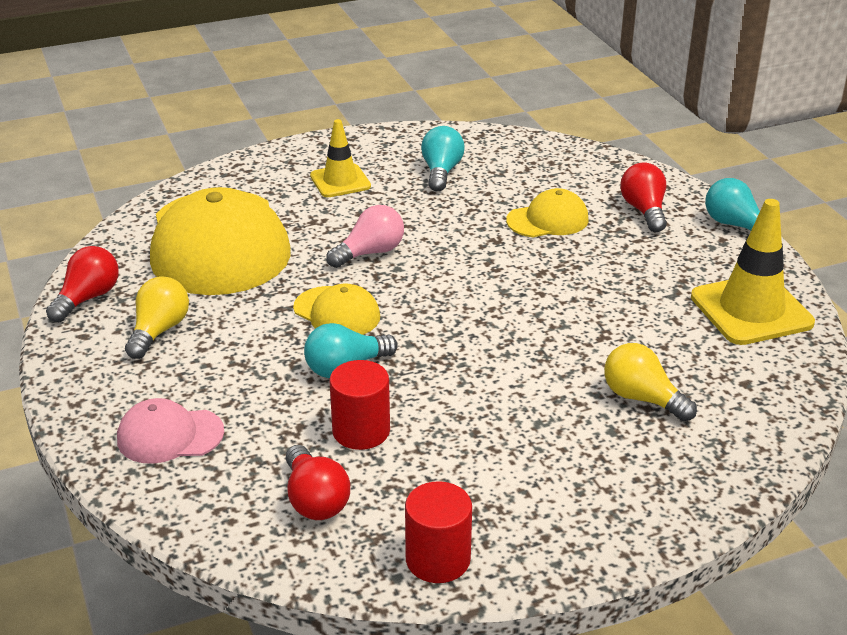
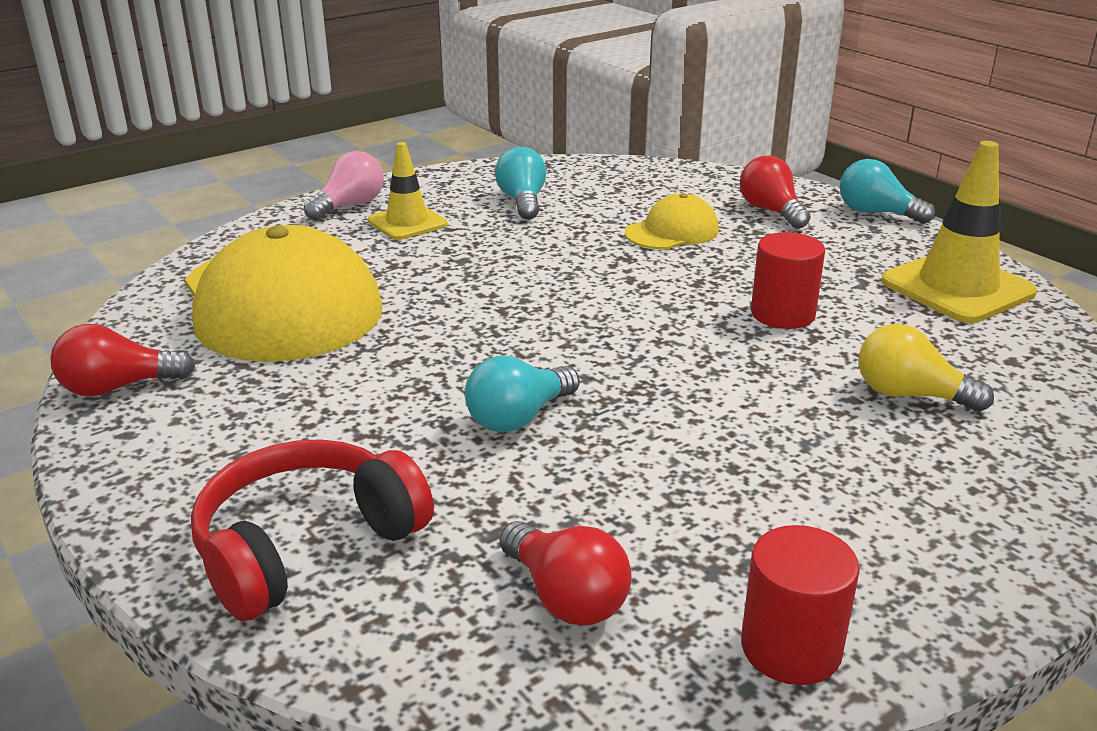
camera: 15 degrees left, 5 degrees down
red light bulb [46,246,119,322] -> red light bulb turned 120 degrees counterclockwise [50,324,195,396]
pink cap [117,398,224,464] -> red headphones [191,439,434,621]
yellow light bulb [125,276,189,359] -> none
yellow cap [293,284,380,335] -> none
pink light bulb [326,205,404,268] -> pink light bulb moved to [304,151,384,220]
red cylinder [329,360,390,450] -> red cylinder moved to [751,232,825,329]

